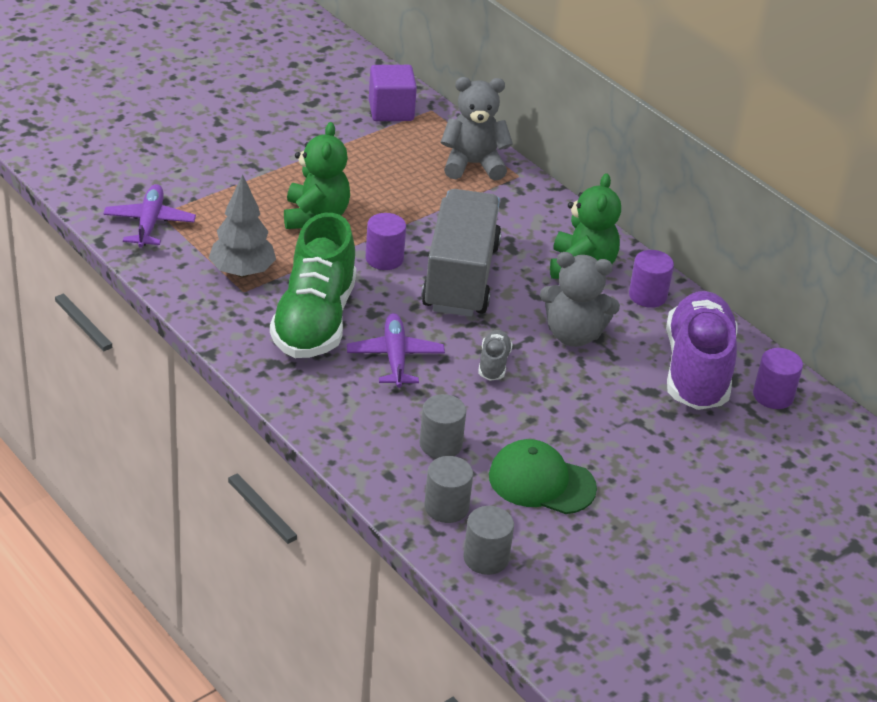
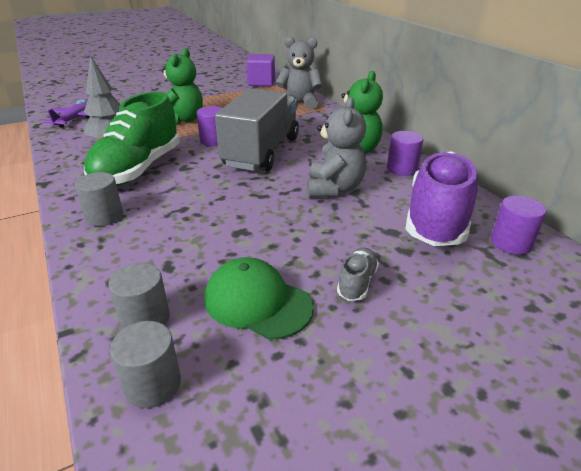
camera: 15 degrees right, 5 degrees down
purple plane [347,313,445,388] -> none
grey cylinder [419,394,466,458] -> grey cylinder moved to [75,172,123,226]
grey shoe [478,330,513,381] -> grey shoe moved to [337,247,379,301]
grey teddy bear [540,252,620,347] -> grey teddy bear turned 105 degrees counterclockwise [307,97,367,198]

